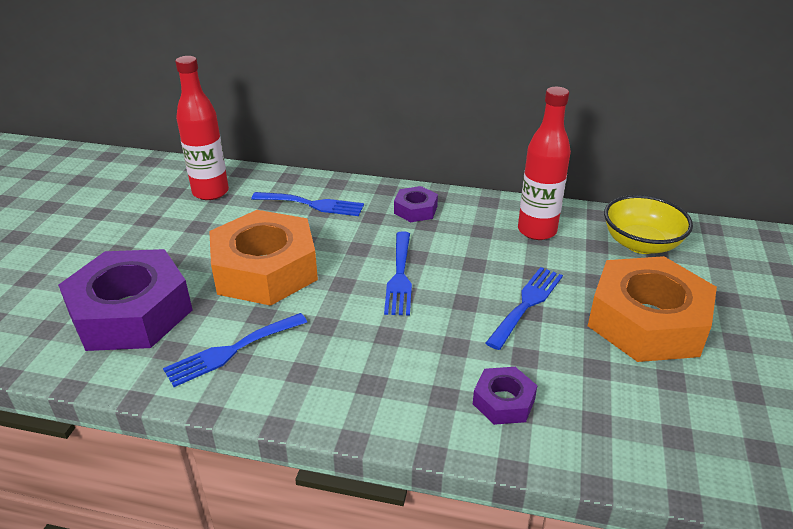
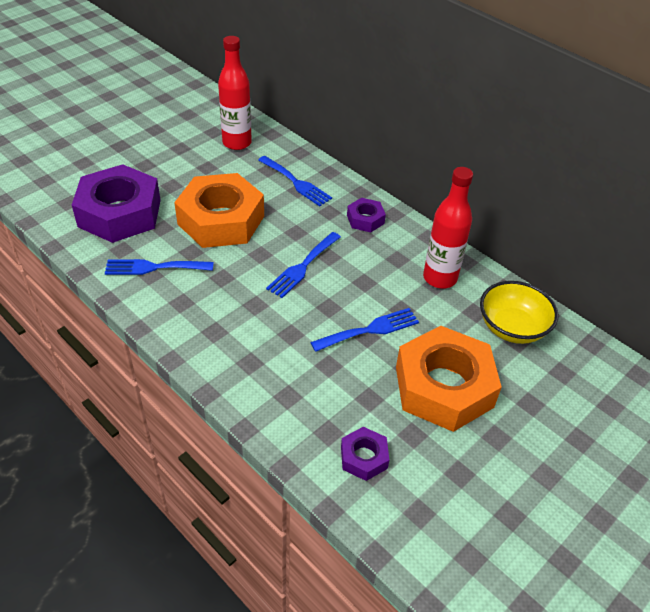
camera: 30 degrees right, 10 degrees up
purple nut [473,367,537,425] -> purple nut moved to [341,427,389,481]

